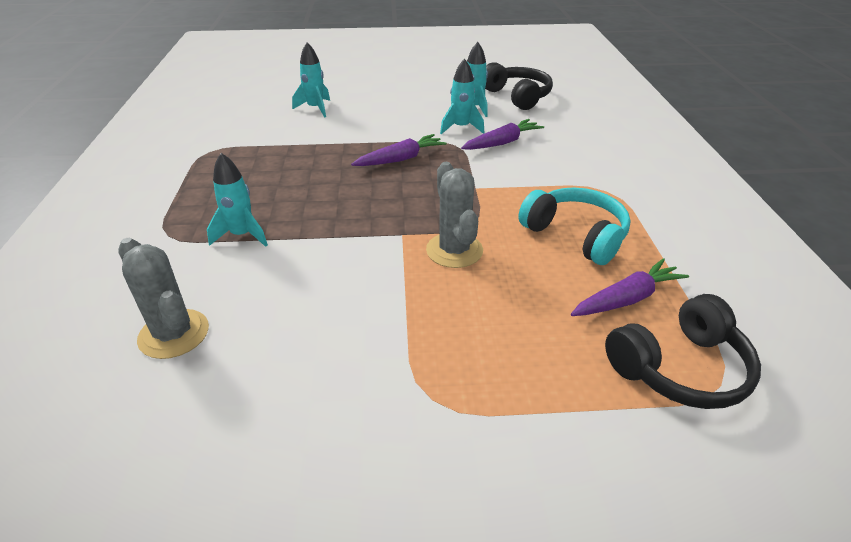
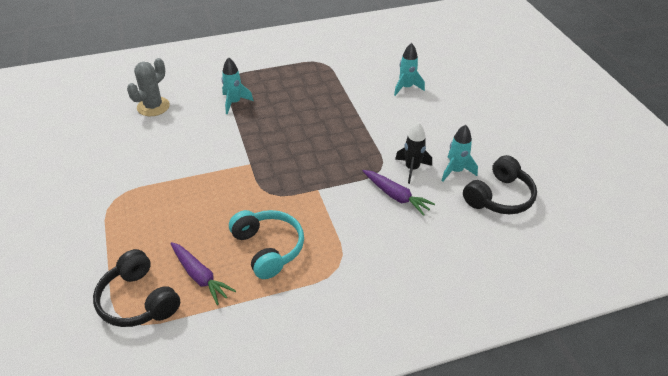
camera: 75 degrees right, 5 degrees up
purple carrot [351,134,447,166] -> none
grey cactus [426,162,483,268] -> none
turquoise rocket [440,58,484,134] -> black rocket [395,122,432,184]
turquoise headphones [518,187,631,265] -> turquoise headphones turned 60 degrees counterclockwise [229,210,304,279]

